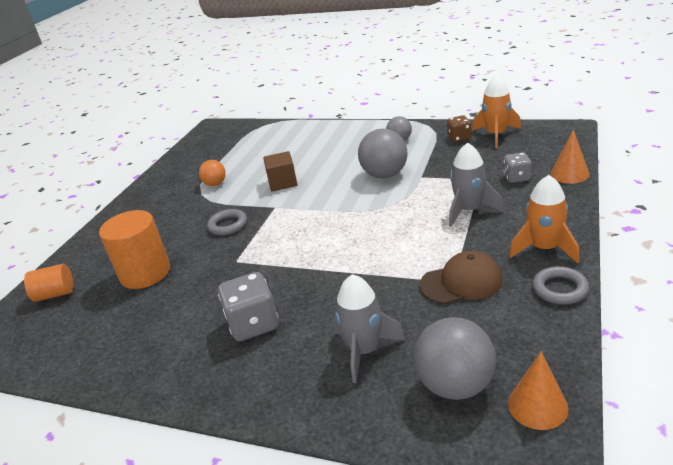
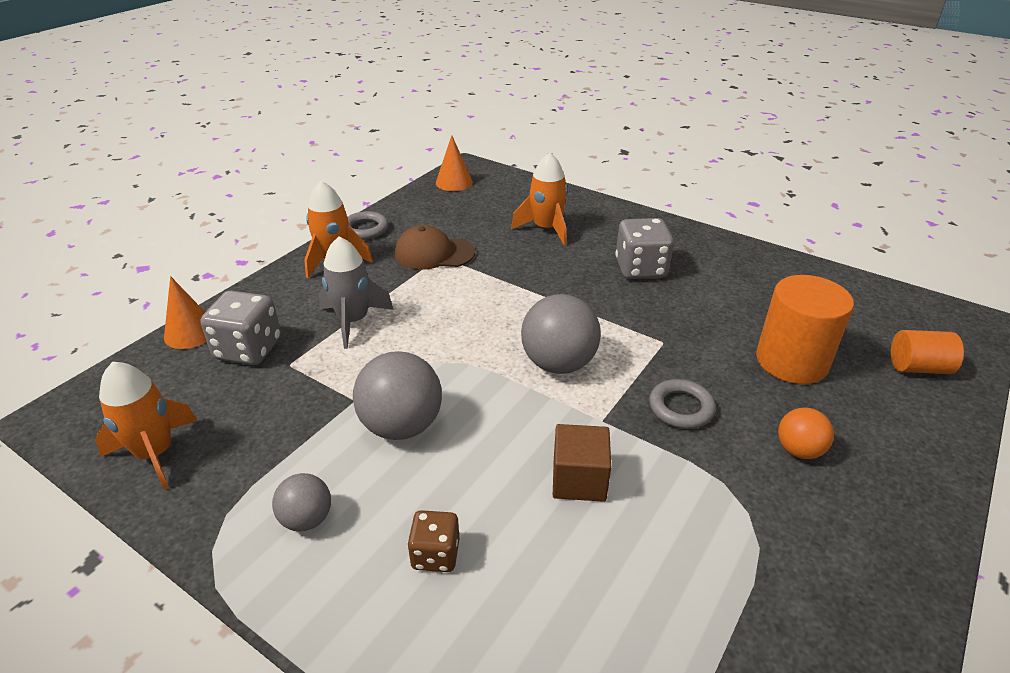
camera: 170 degrees left, 5 degrees up
orange ball [199,160,226,186] -> orange ball moved to [778,408,834,459]
grey rocket [333,274,405,383] -> orange rocket [511,152,568,246]
grey ball [414,317,496,400] -> grey ball moved to [521,294,601,374]
brown dice [447,115,471,142] -> brown dice moved to [408,510,459,572]
grey dice [503,152,532,183] -> grey dice [200,290,281,365], size x1.65

